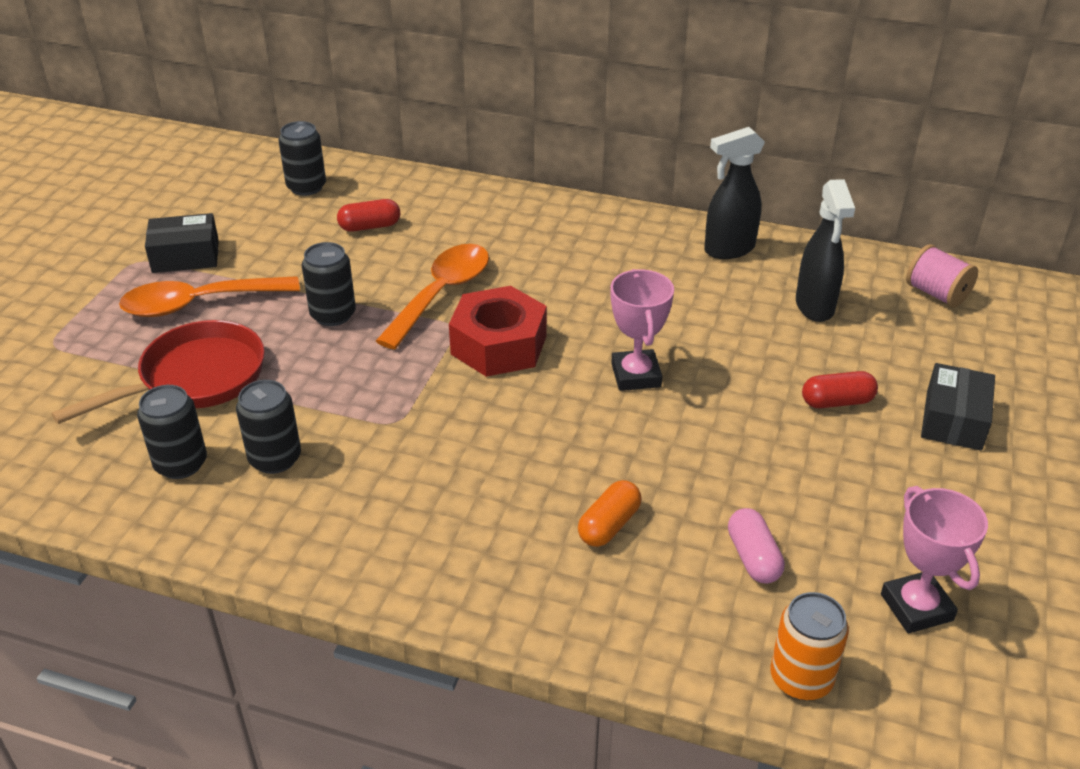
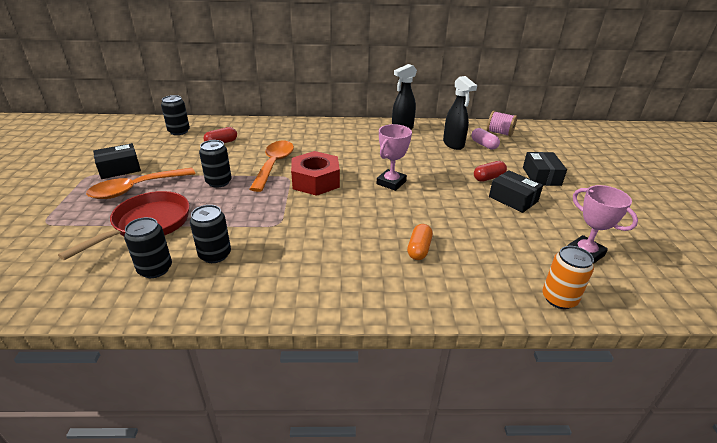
camera: 20 degrees left, 5 degrees down
pink trophy [611,269,674,391] -> pink trophy turned 60 degrees clockwise [377,124,412,191]
pink capsule [728,508,785,584] -> pink capsule moved to [472,128,500,150]
none -> black box [489,170,543,213]

